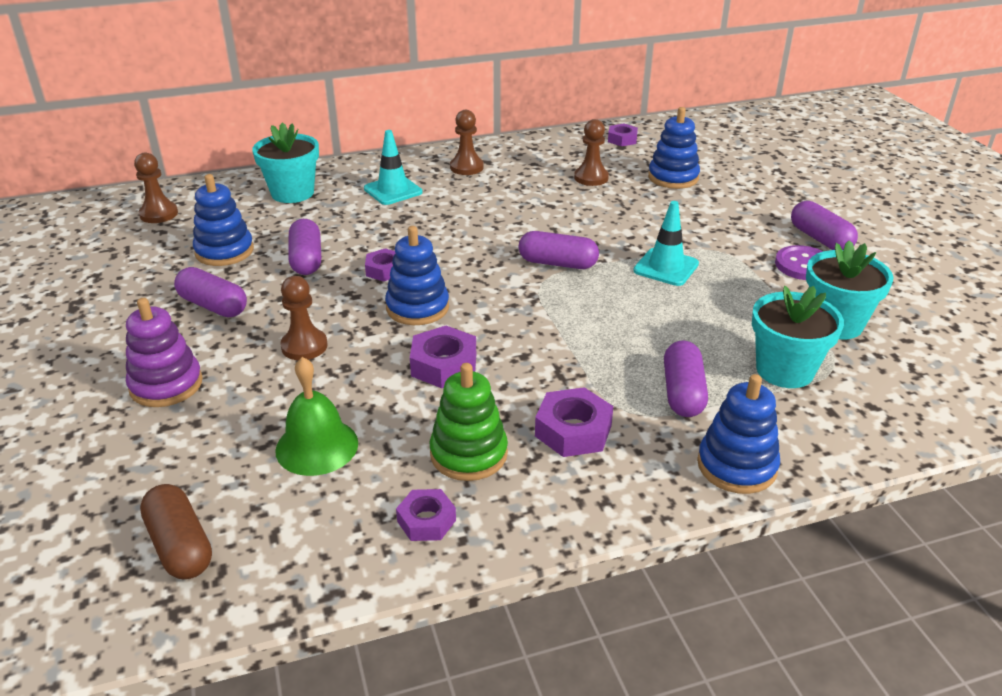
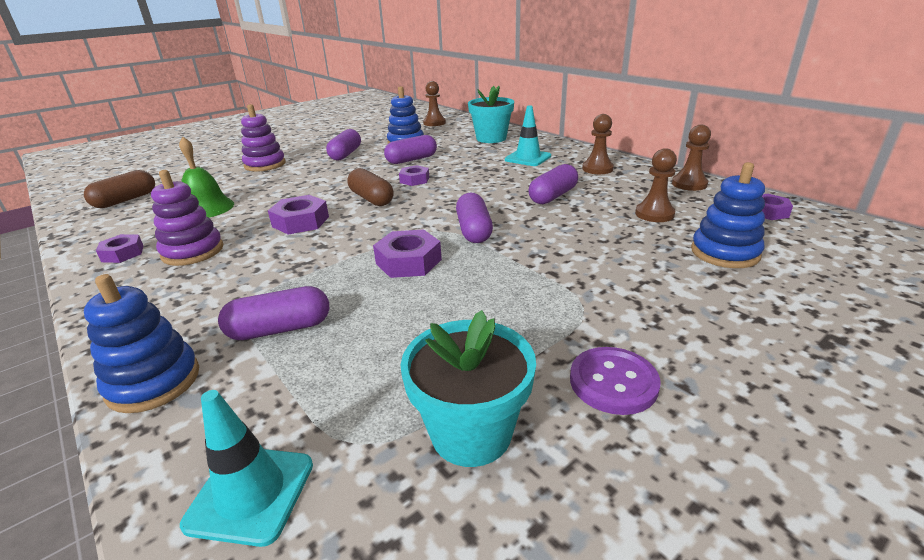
camera: 70 degrees right, 5 degrees down
brown pawn [280,276,327,360] -> brown pawn moved to [672,125,711,191]
blue stacking toy [385,226,449,325] -> brown capsule [347,168,394,206]
green stacking toy [430,363,508,481] -> purple stacking toy [151,170,223,266]
purple nut [535,387,613,457] -> purple nut moved to [373,230,442,278]
turquoise traffic cone [633,201,699,286] -> turquoise traffic cone moved to [180,390,313,547]
turquoise flower pot [752,286,844,388] -> none
purple capsule [791,201,858,250] -> purple capsule moved to [528,164,578,204]

